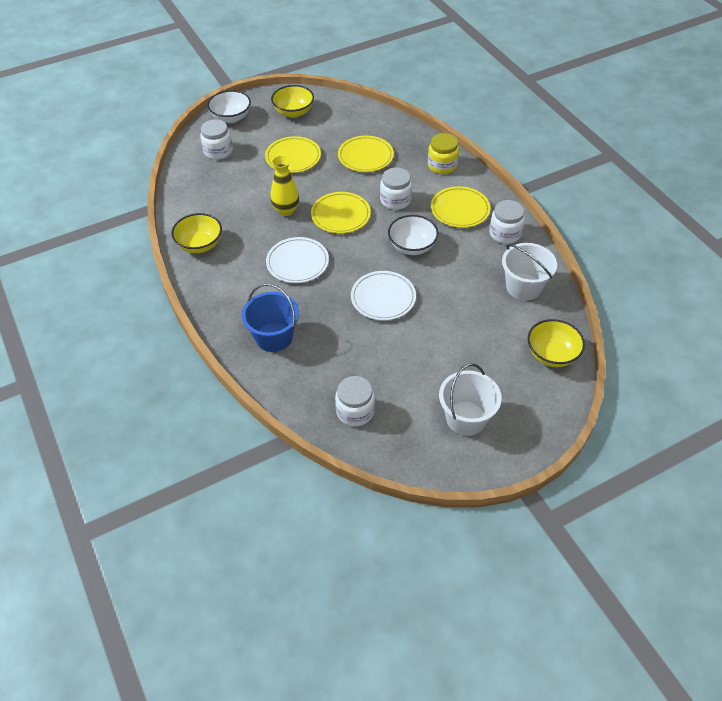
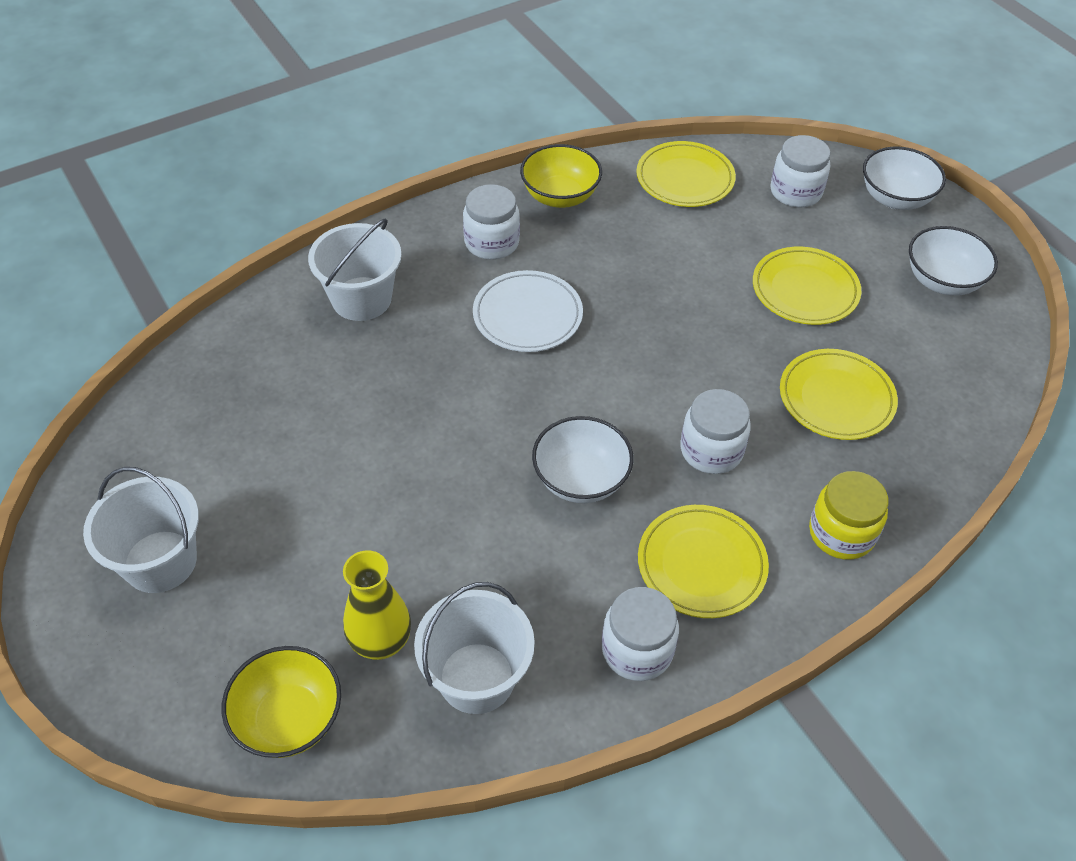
camera: 85 degrees right, 0 degrees up
blue bucket [242,284,299,352] -> white bucket [308,219,402,321]
yellow vase [270,155,299,216] -> yellow vase moved to [343,550,411,660]
yellow bowl [271,85,314,118] -> white bowl [909,226,998,296]
yellow plate [311,192,371,234] -> yellow plate moved to [636,141,736,207]
white jar [335,376,375,426] -> white jar moved to [463,184,520,260]
white plate [351,271,416,321] -> none

